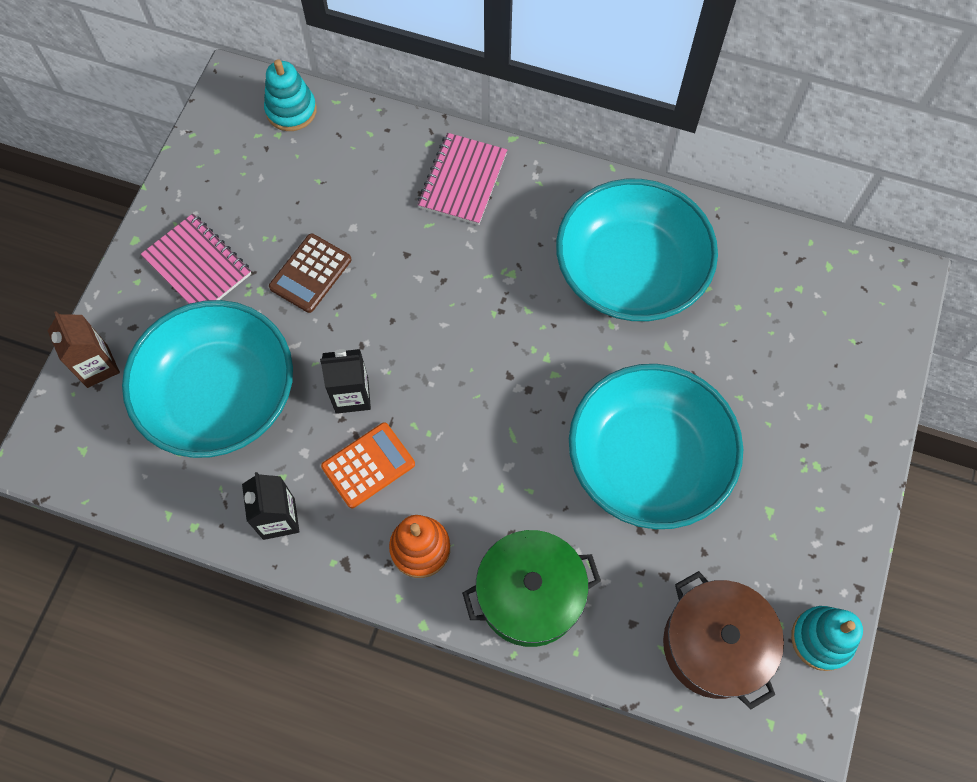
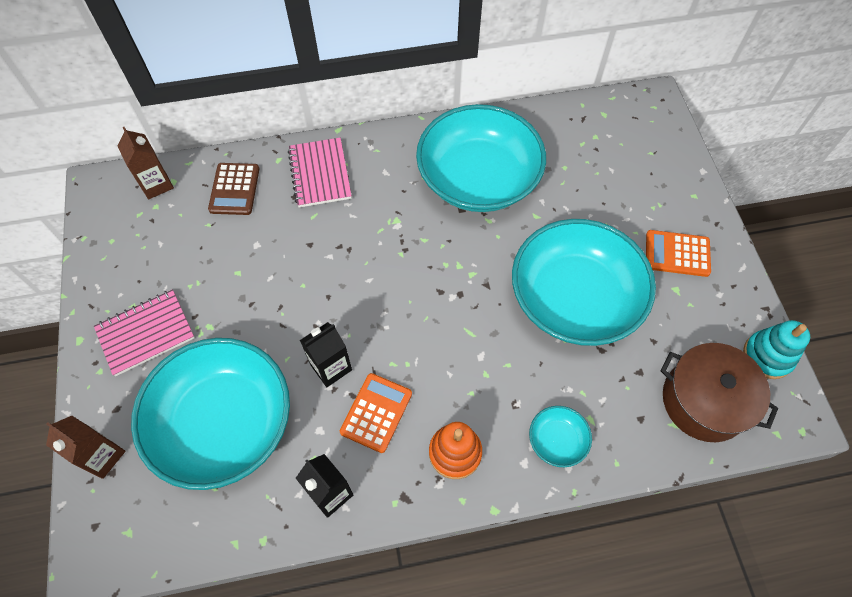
camera: 30 degrees left, 5 degrees down
pink notebook [141,214,251,304] -> pink notebook turned 45 degrees counterclockwise [94,289,195,376]
turquoise stacking toy [264,59,317,131] -> brown carton [117,127,174,199]
brown calculator [269,233,352,313] -> brown calculator moved to [208,163,259,215]
green pot [462,530,601,647] -> turquoise bowl [529,406,592,467]
none -> orange calculator [646,230,711,277]

